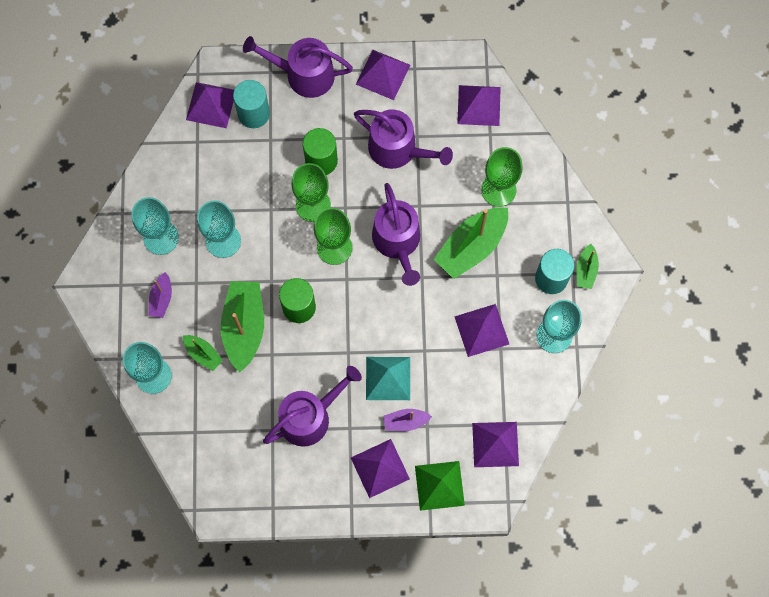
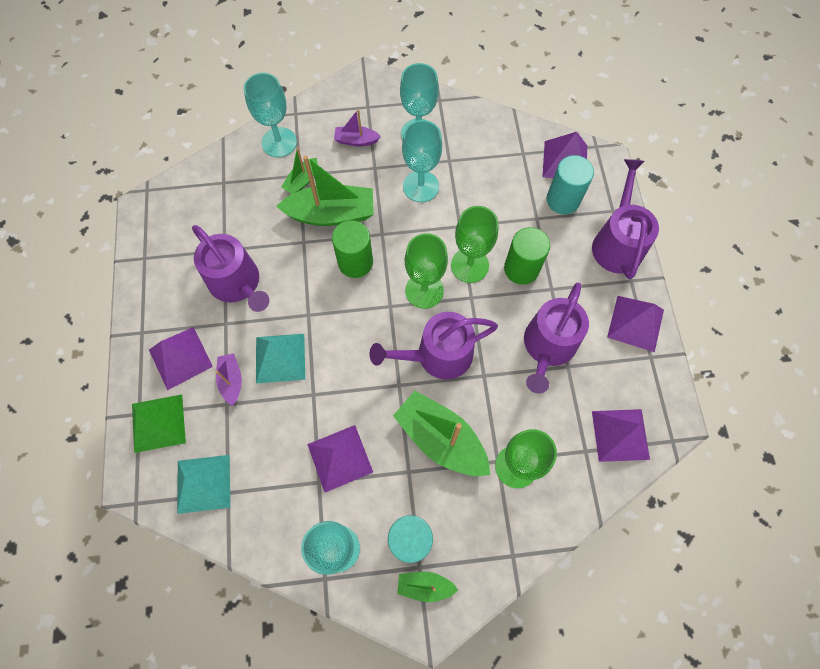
camera: 85 degrees right, 5 degrees down
purple pyramid [472,422,519,467] -> turquoise pyramid [177,455,230,514]

